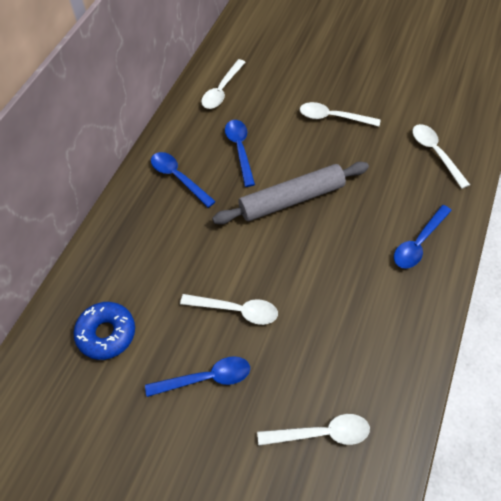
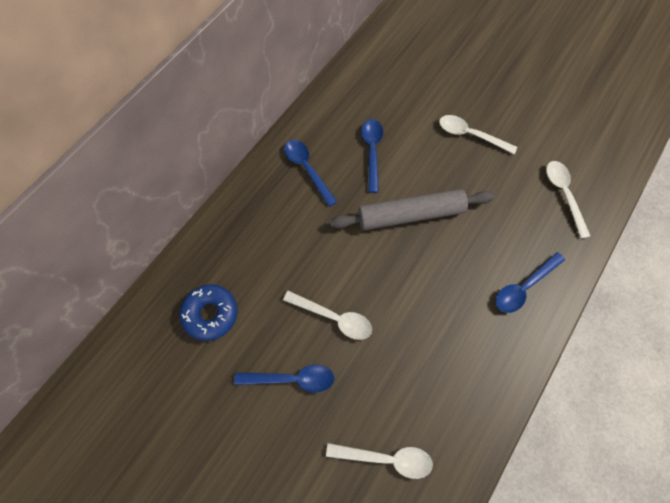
camera: 10 degrees right, 10 degrees up
white spoon [201,59,246,109] -> none

